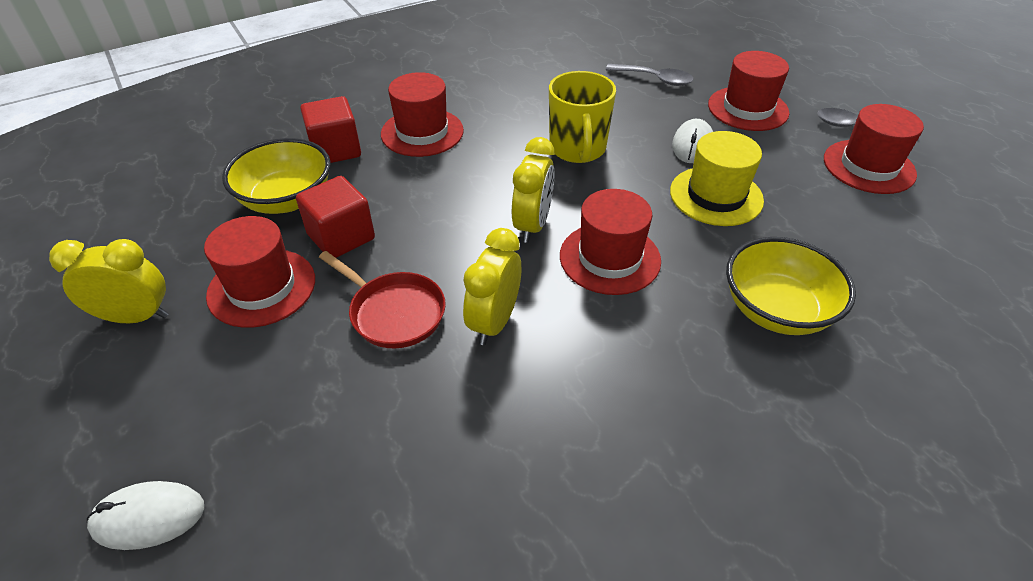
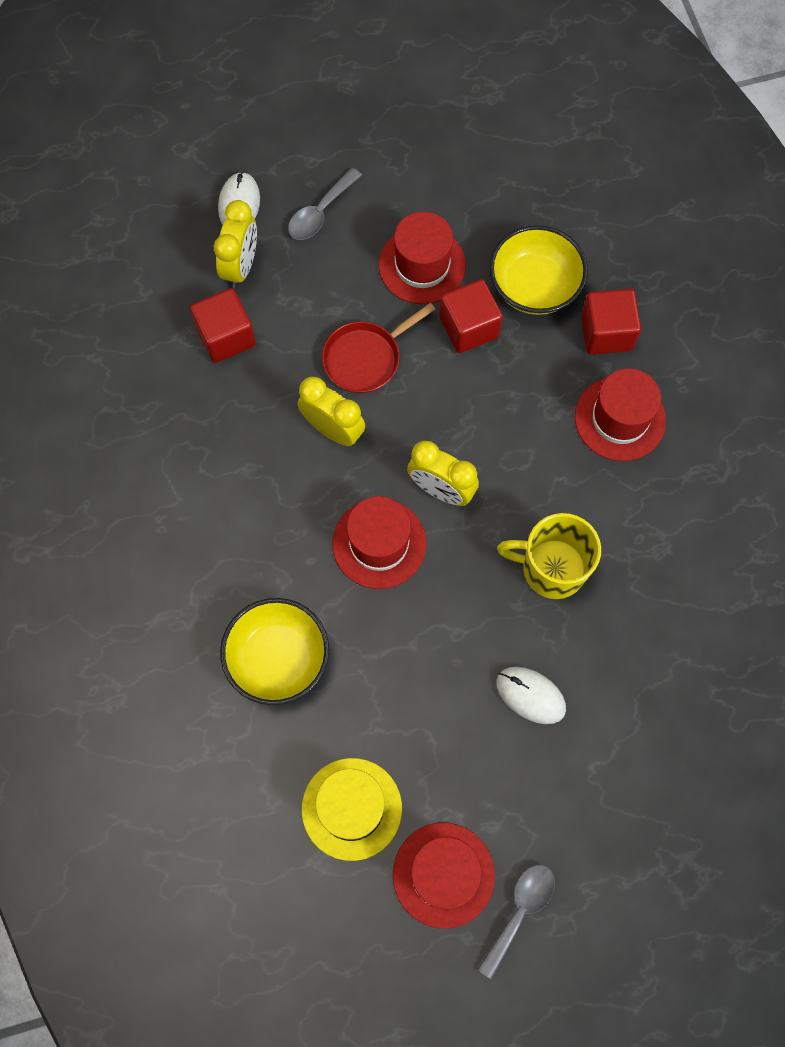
camera: 105 degrees right, 25 degrees up
yellow clock [49,239,169,323] -> yellow clock moved to [214,200,257,288]
grey spoon [606,64,693,86] -> grey spoon moved to [288,168,362,240]
yellow hat [670,131,764,226] -> yellow hat moved to [302,758,402,861]
red hat [708,51,789,131] -> none
none -> red cube [190,288,256,363]

